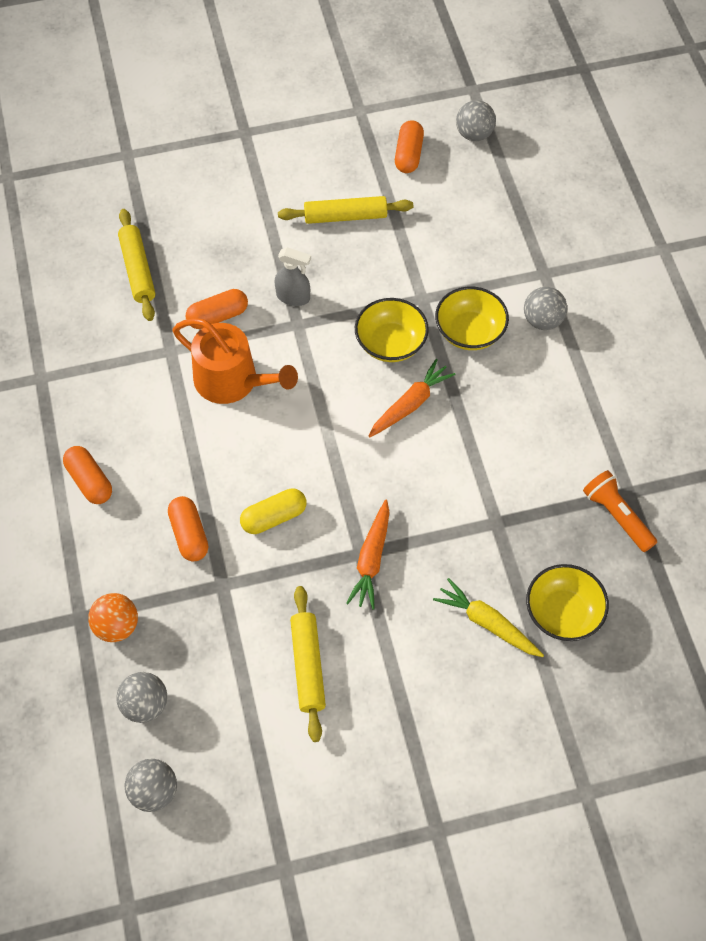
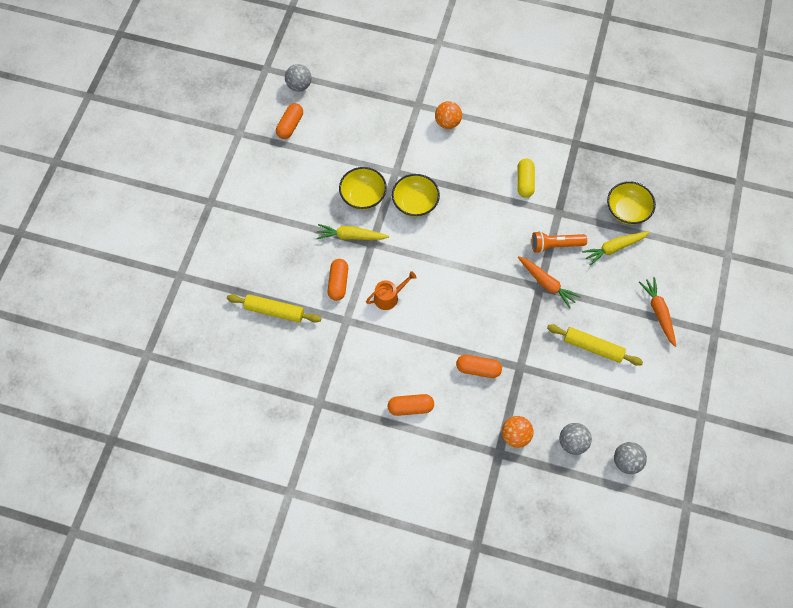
camera: 60 degrees left, 5 degrees up
orange watering can [173,318,298,404] -> orange watering can [366,271,417,310], size x0.58
yellow capsule [240,488,306,534] -> yellow capsule moved to [517,159,535,198]
grey spray bottle [275,247,311,306] -> yellow carrot [316,224,389,240]
yellow rolling pin [278,196,413,224] -> none
orange carrot [369,359,456,437] -> orange carrot moved to [639,277,676,347]
orange capsule [395,120,424,173] -> orange capsule turned 75 degrees clockwise [276,103,303,139]
yellow bowl [435,286,509,350] -> yellow bowl moved to [339,167,387,210]
grey ball [524,287,567,330] -> orange ball [435,101,462,129]
orange flashlight [583,470,657,552] -> orange flashlight moved to [532,231,587,253]

